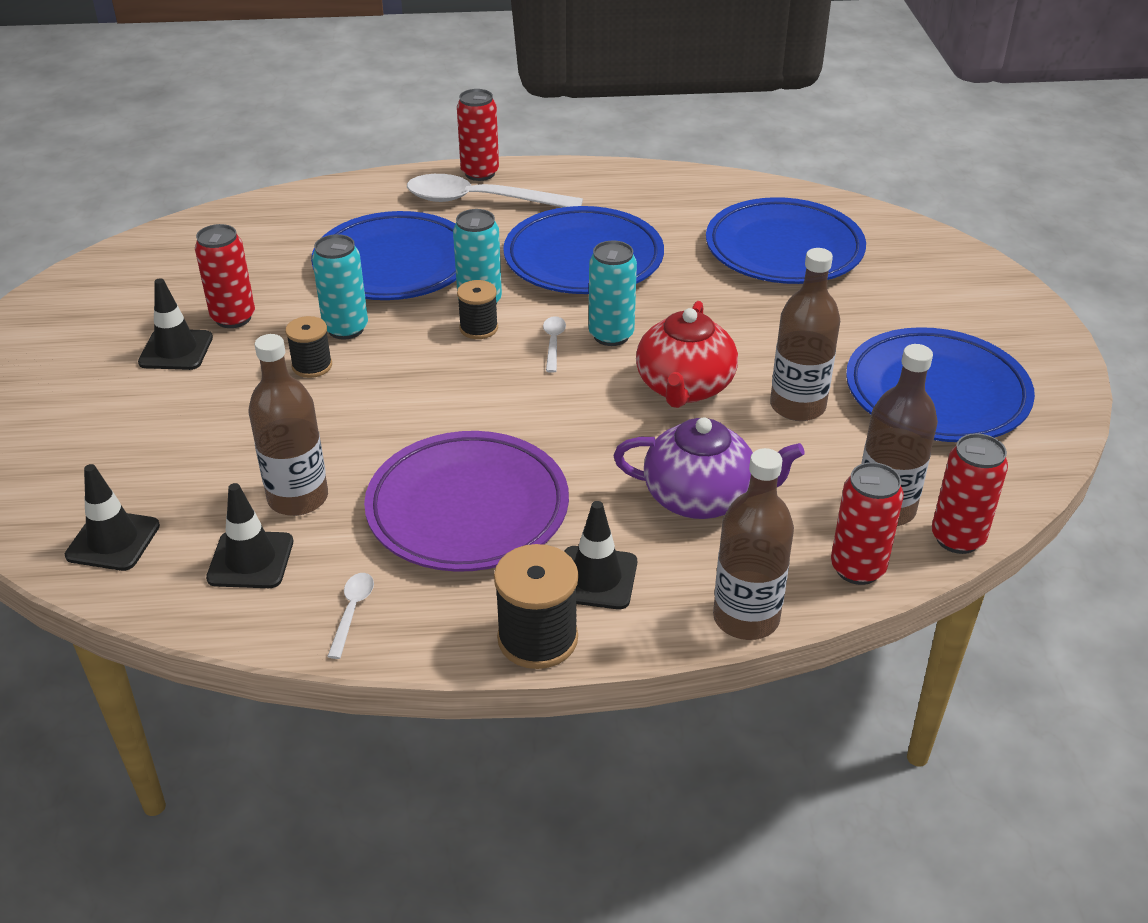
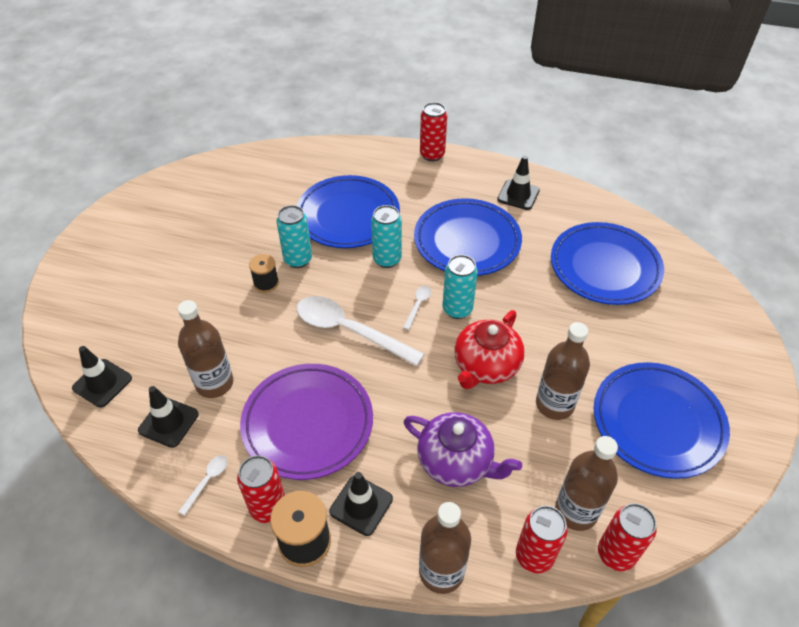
camera: 20 degrees right, 10 degrees up
black traffic cone [138,278,213,370] -> black traffic cone moved to [497,156,540,210]
red can [195,224,255,328] -> red can moved to [237,455,285,523]
white spoon [407,174,583,207] -> white spoon moved to [297,296,424,366]
black spool [457,280,498,339] -> none

